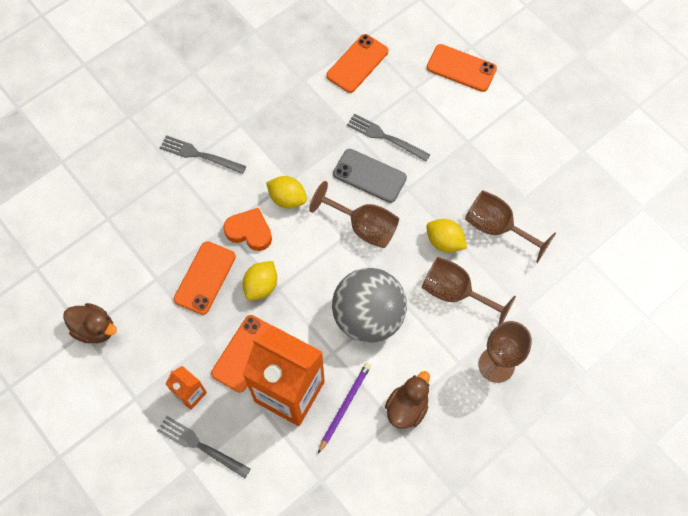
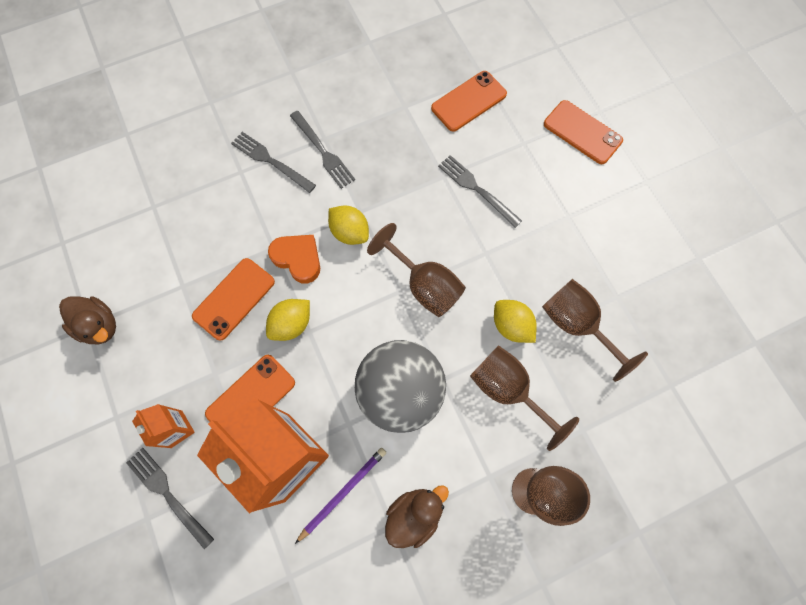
camera: 15 degrees right, 5 degrees up
grey phone [333,149,407,203] -> none
none -> grey fork [290,111,355,189]

